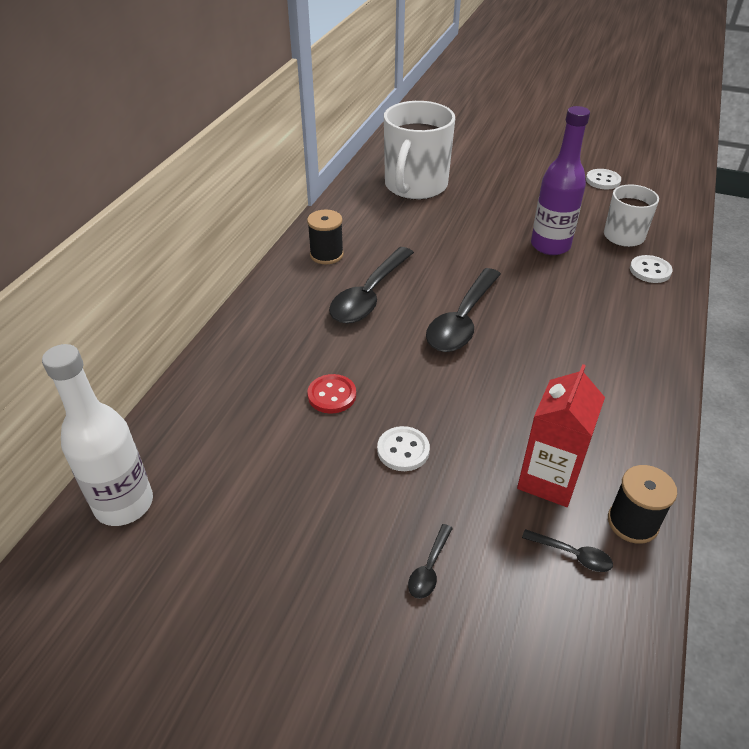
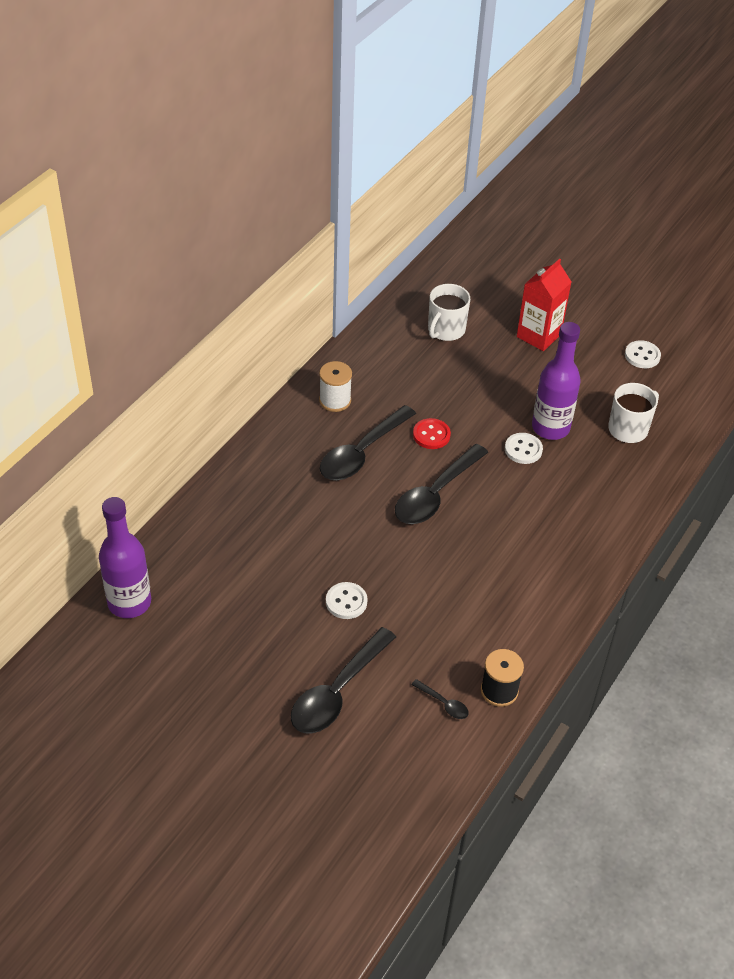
camera: 10 degrees right, 5 degrees up
white bottle [42,344,153,526] -> purple bottle [99,497,151,618]
black spool [307,210,344,264] -> white spool [319,361,352,412]
red button [308,374,356,414] -> red button moved to [413,418,451,449]
white mug [384,101,455,200] -> white mug [428,284,470,341], size x0.58
black spoon [408,524,453,599] -> black spoon [291,627,396,734], size x2.30
red carton [517,364,605,507] -> red carton moved to [517,259,571,351]
white button [630,255,673,283] -> white button moved to [505,433,543,464]

